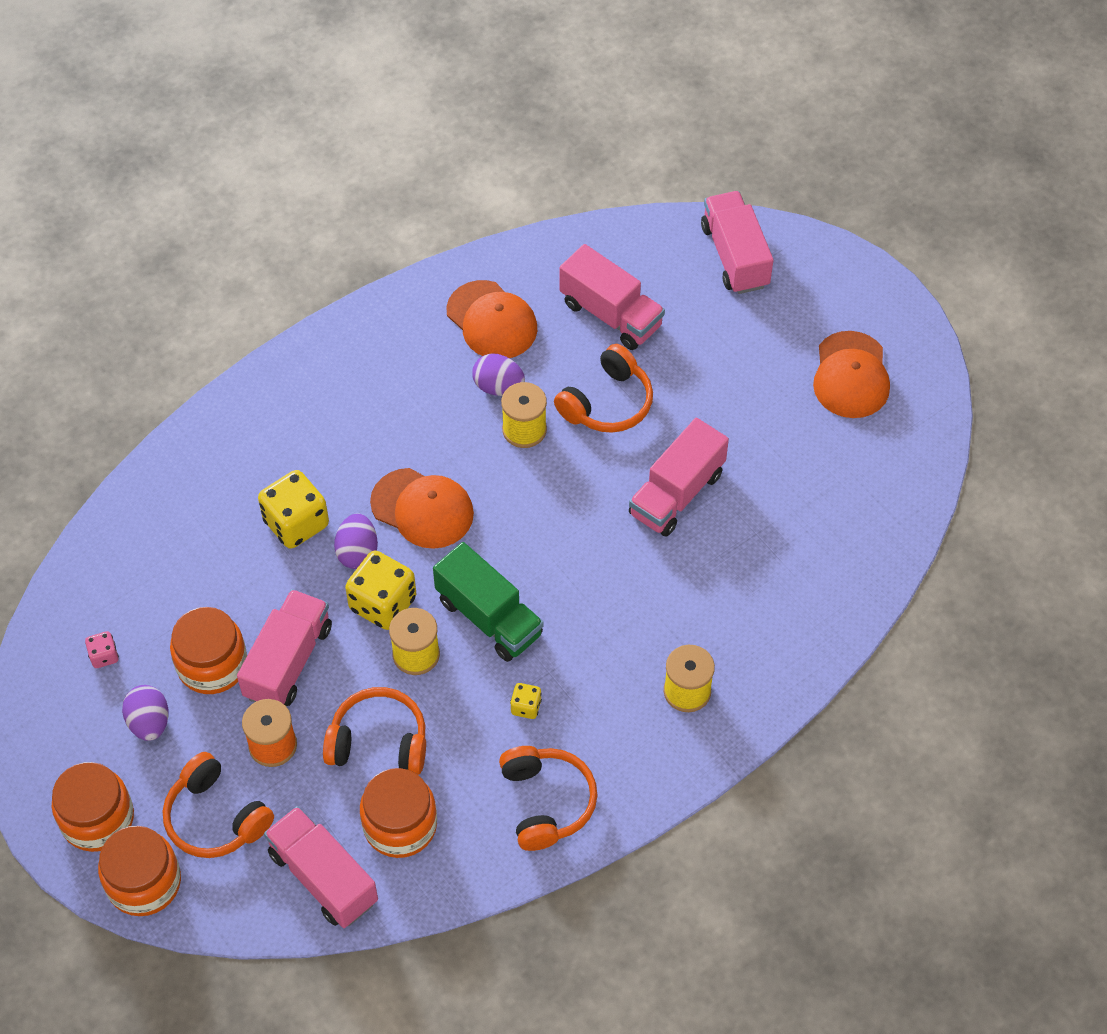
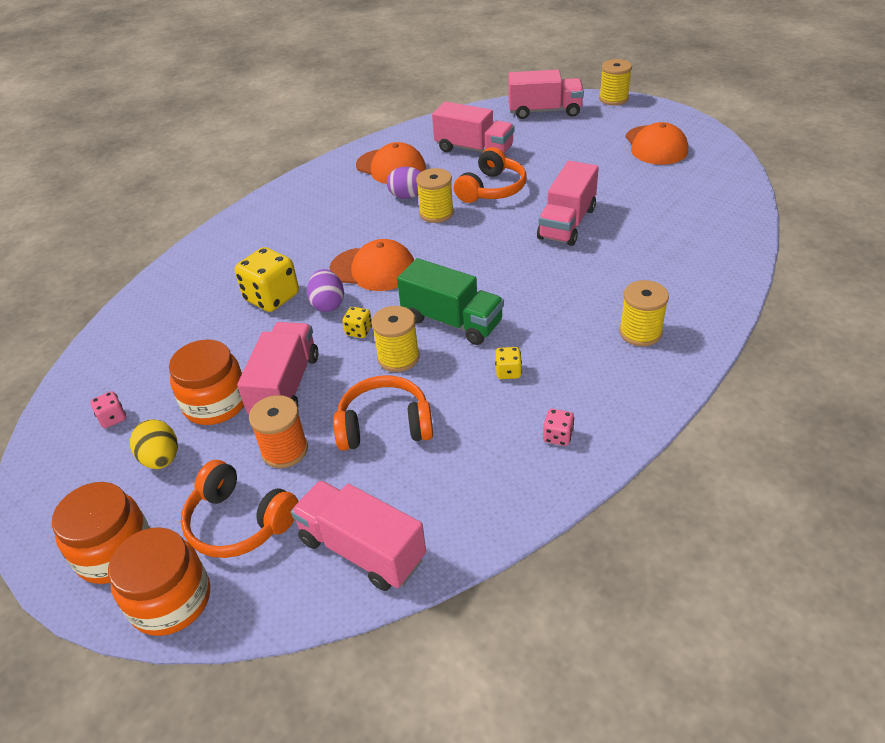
camera: 10 degrees left, 15 degrees down
purple egg [122,685,169,741] -> yellow egg [130,419,178,469]
yellow dice [345,551,416,630] -> yellow dice [342,307,372,338], size x0.49
orange jar [360,768,437,858] -> none
orange headphones [499,746,598,851] -> pink dice [543,409,574,446]
pink truck [701,191,774,294] -> pink truck turned 120 degrees clockwise [508,70,584,119]
none -> yellow spool [599,59,632,105]

